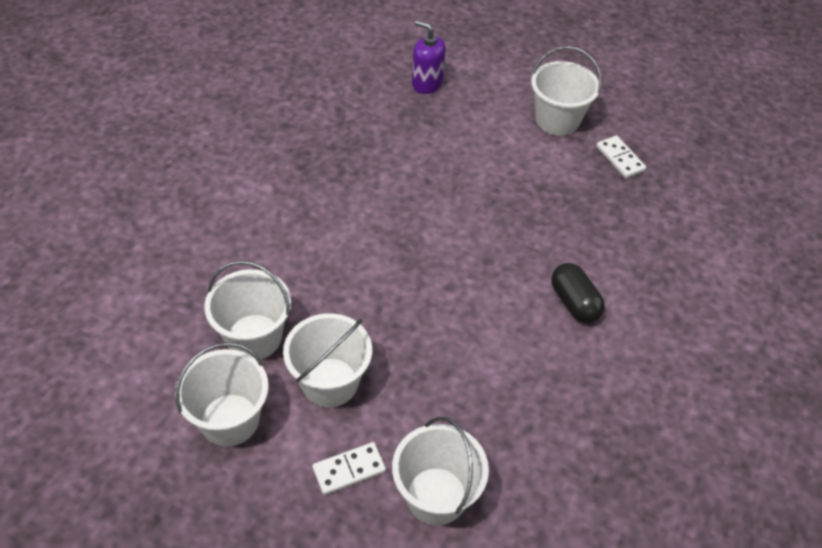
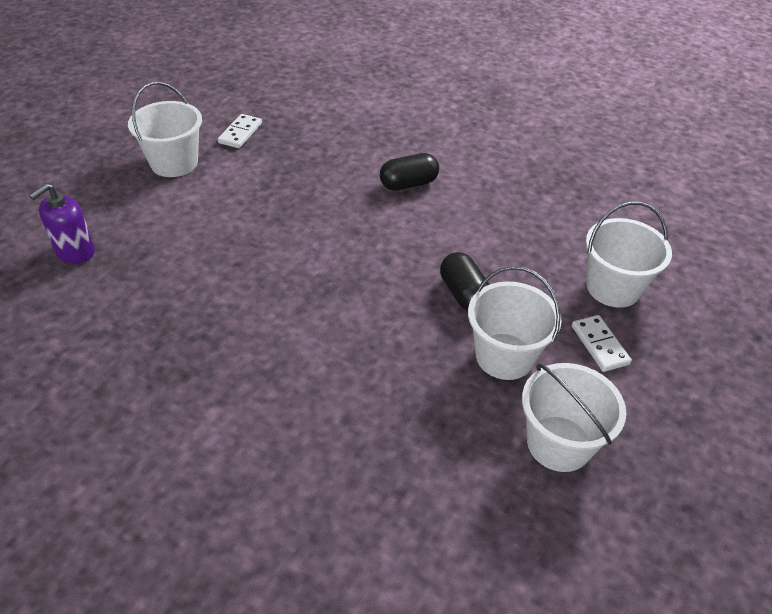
camera: 85 degrees left, 5 degrees down
white bucket [204,261,291,359] -> none
white domino [596,136,646,178] -> white domino turned 45 degrees counterclockwise [218,114,262,148]
none -> black capsule [440,252,490,311]

